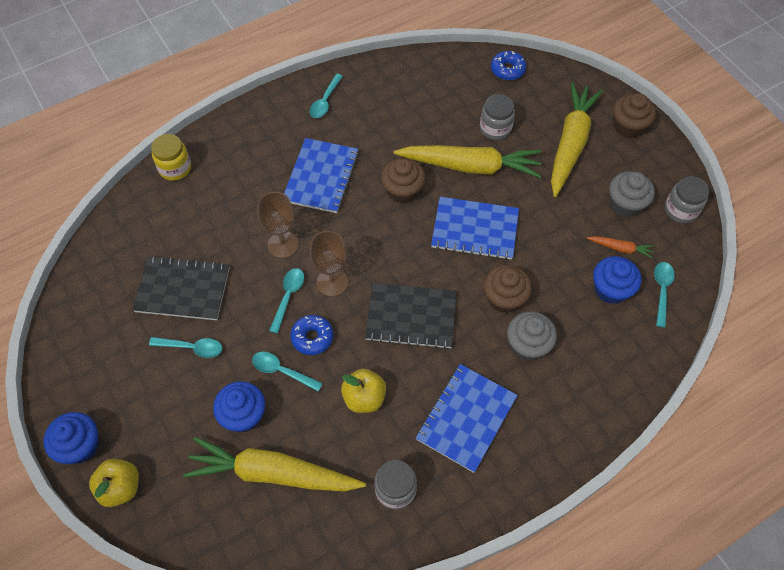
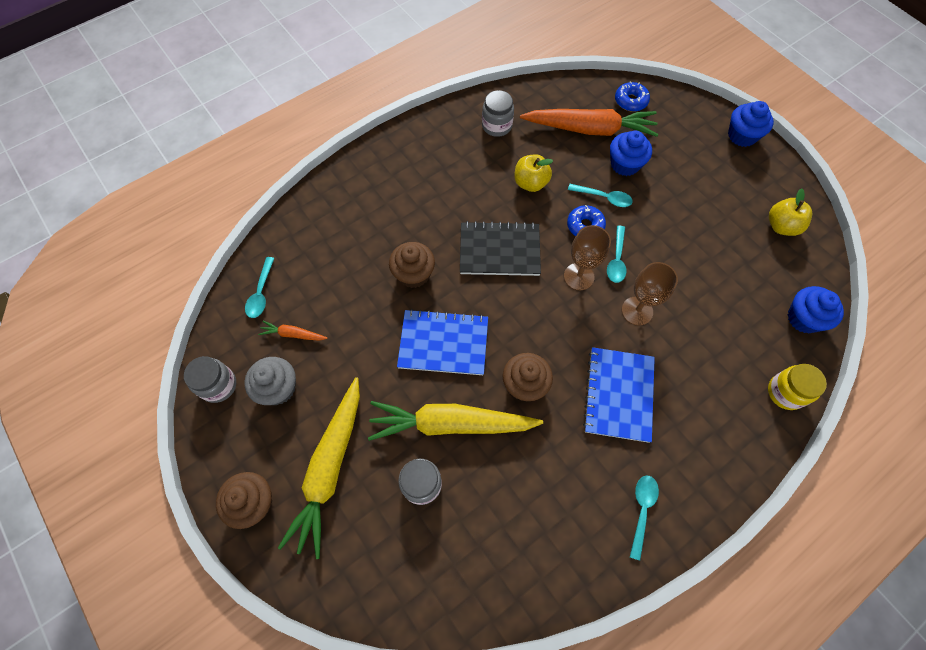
camera: 175 degrees right, 5 degrees up
yellow apple [89,458,139,507] -> yellow apple moved to [769,188,812,236]
black notebook [132,256,230,320] -> none
turquoise spoon [149,337,222,358] -> none
yellow carrot [183,437,366,491] -> orange carrot [520,109,659,137]
blue notebook [416,364,518,473] -> none
blue donut [491,51,526,80] -> blue donut moved to [615,81,650,112]
grey cupcake [507,311,557,361] -> none
blue cupcake [593,256,641,304] -> blue cupcake moved to [787,286,844,334]

